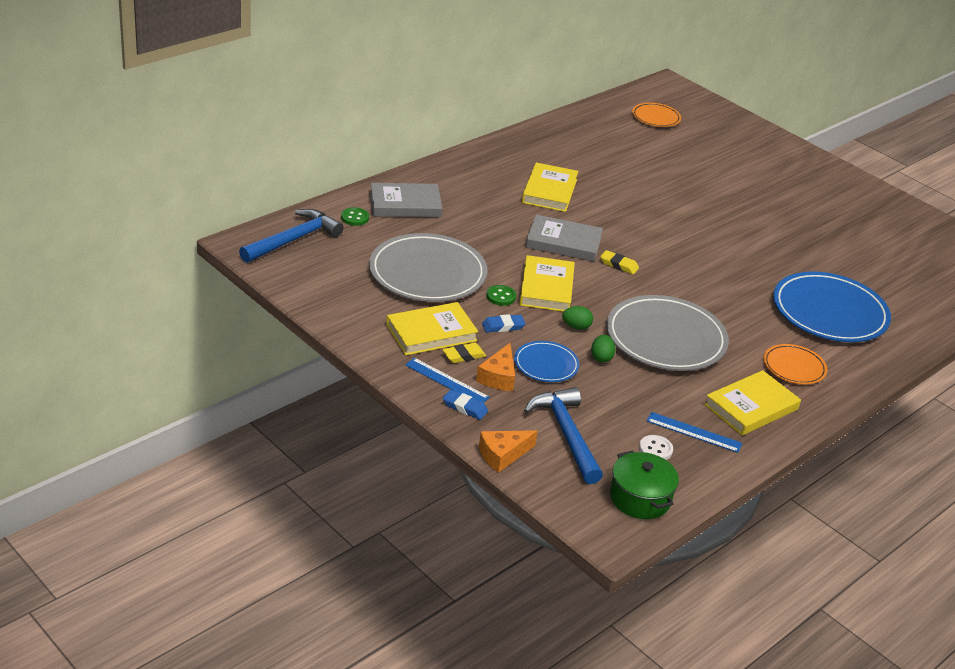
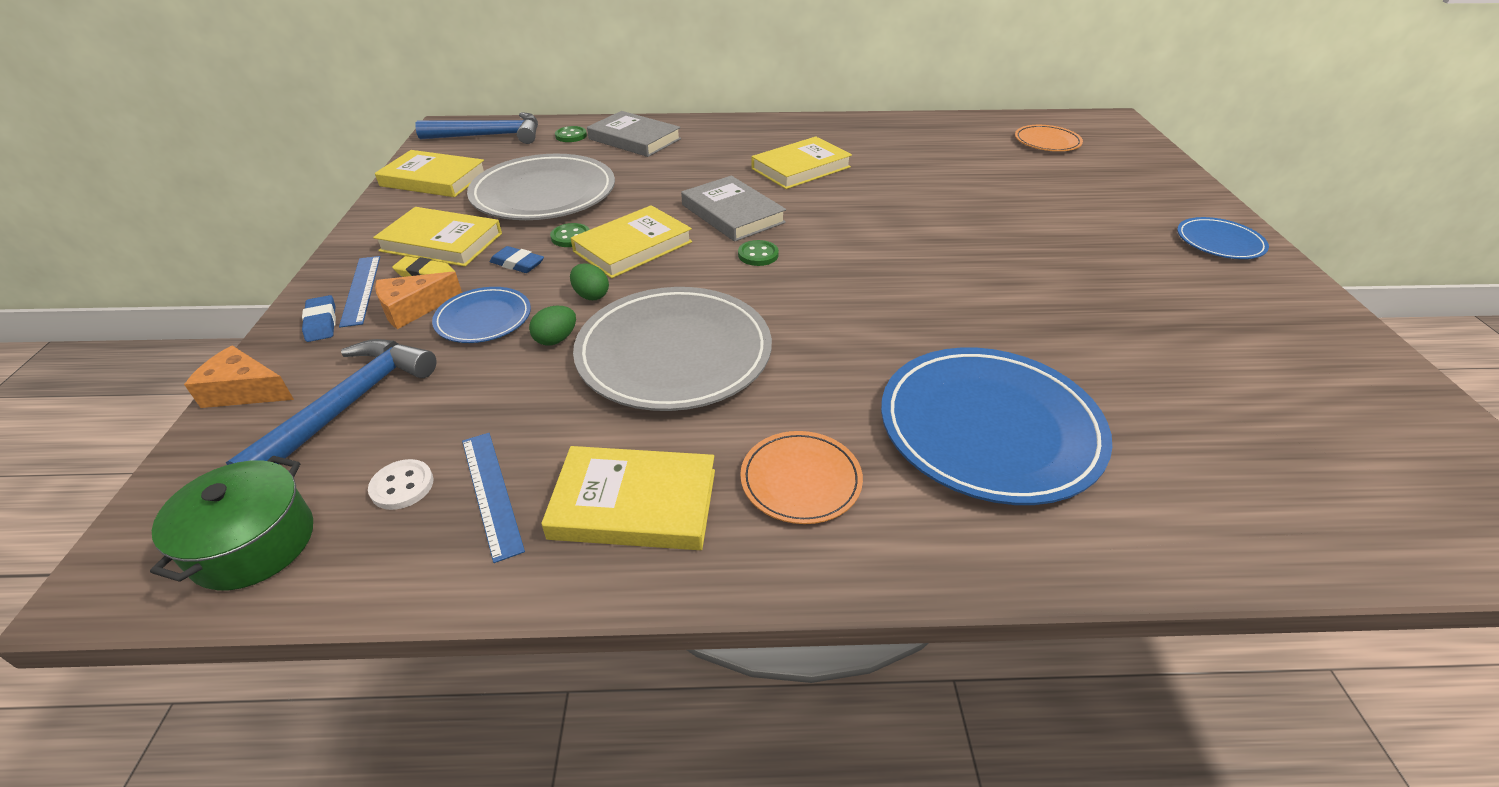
camera: 45 degrees right, 5 degrees up
yellow eraser [600,250,639,275] -> green button [738,240,779,266]
none -> yellow book [375,150,484,197]
none -> blue plate [1177,217,1269,259]

